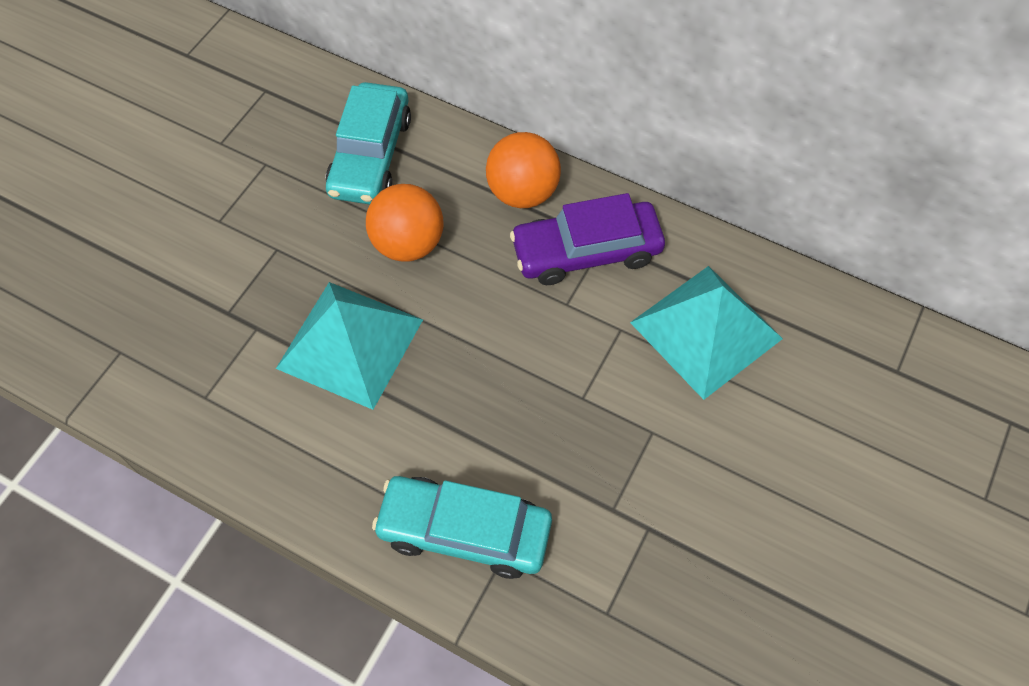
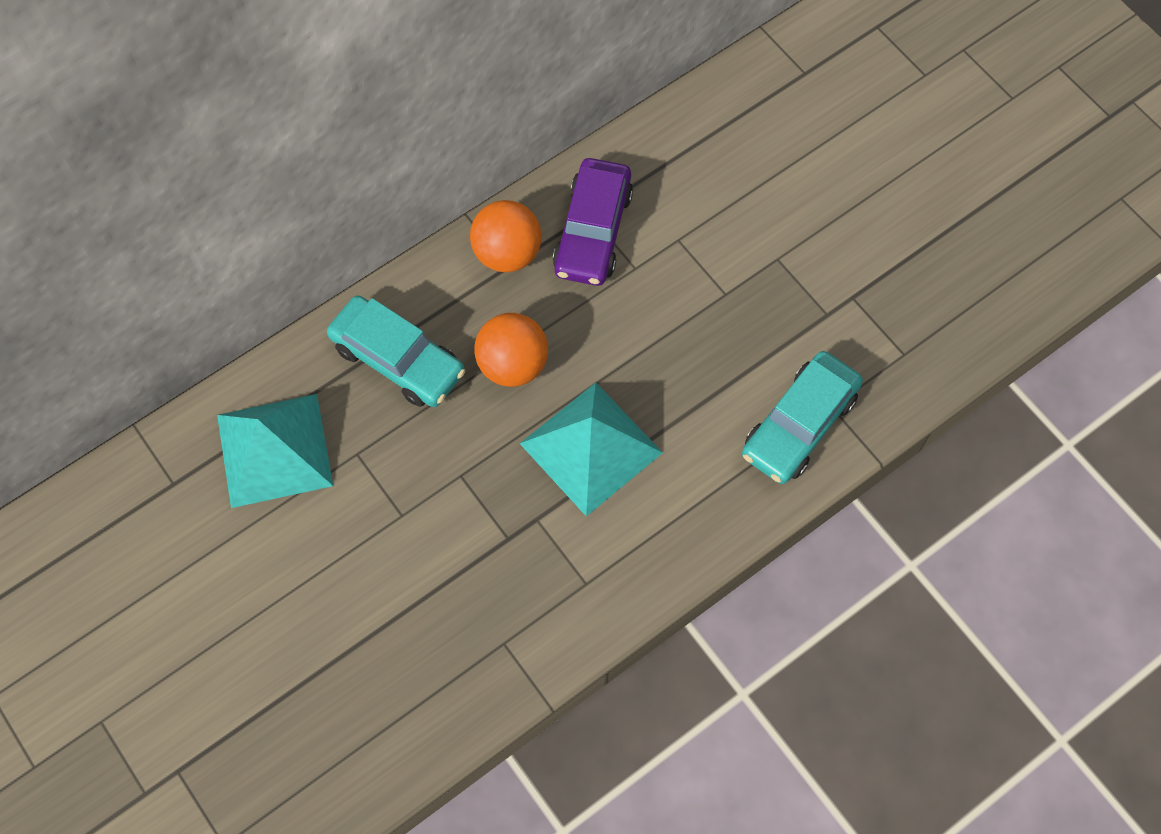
camera: 65 degrees left, 5 degrees up
turquoise pyramid [630,266,783,400] -> turquoise pyramid moved to [217,394,333,508]

